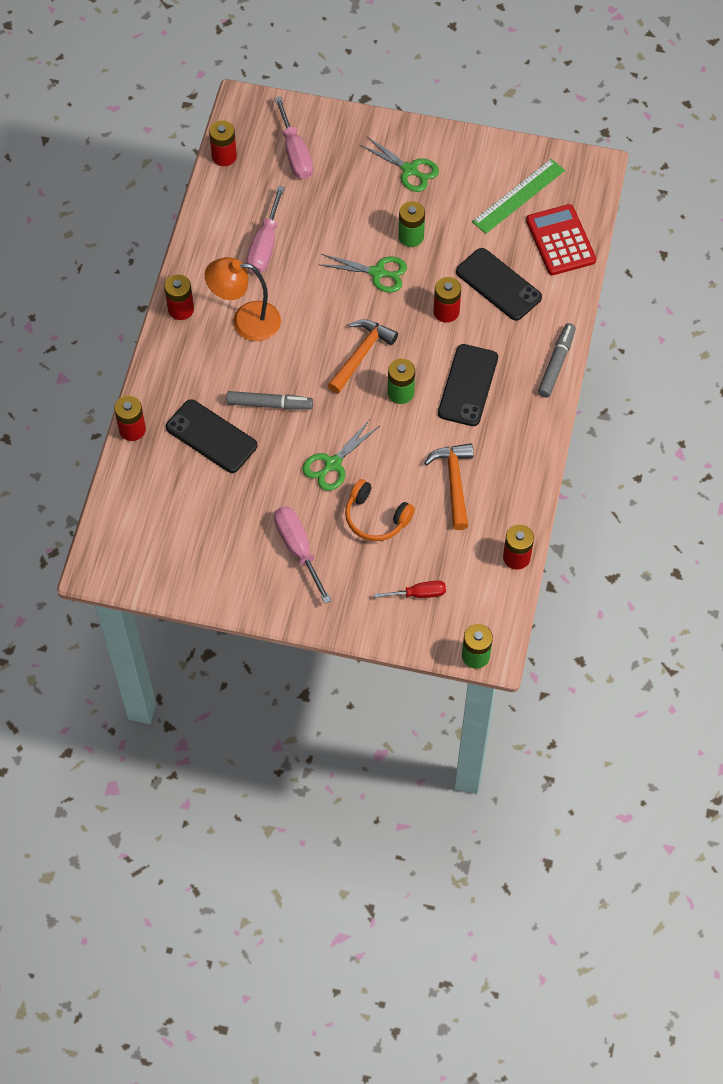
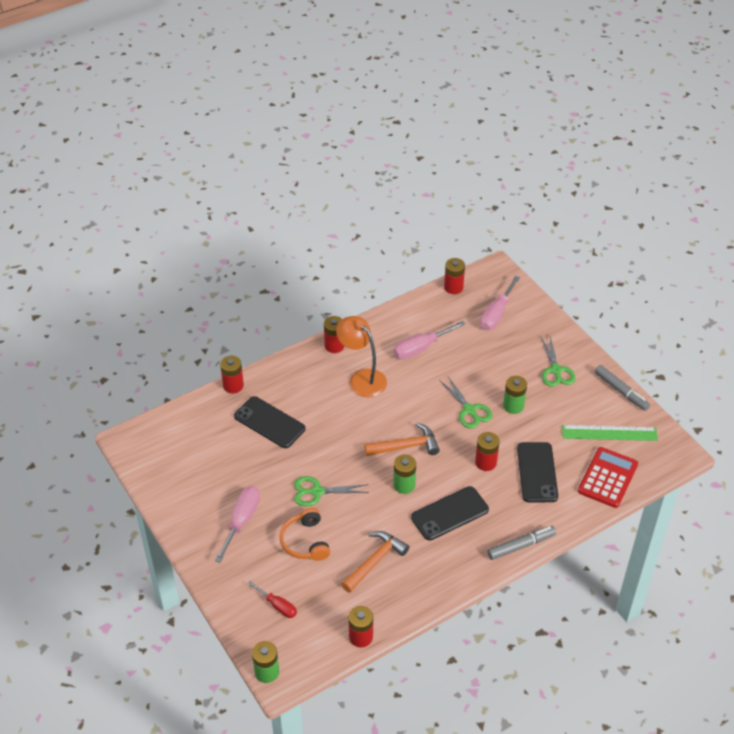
camera: 45 degrees right, 15 degrees down
black phone [166,399,257,473] -> black phone turned 45 degrees counterclockwise [234,396,305,448]
grey marker [226,391,313,410] -> grey marker moved to [595,365,650,411]

